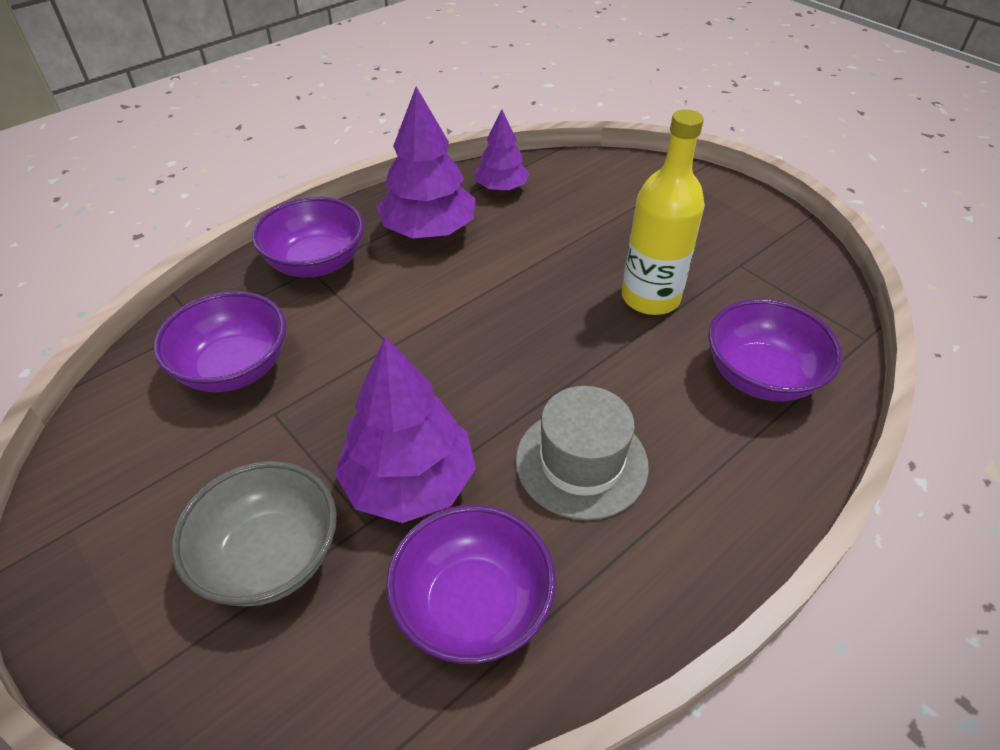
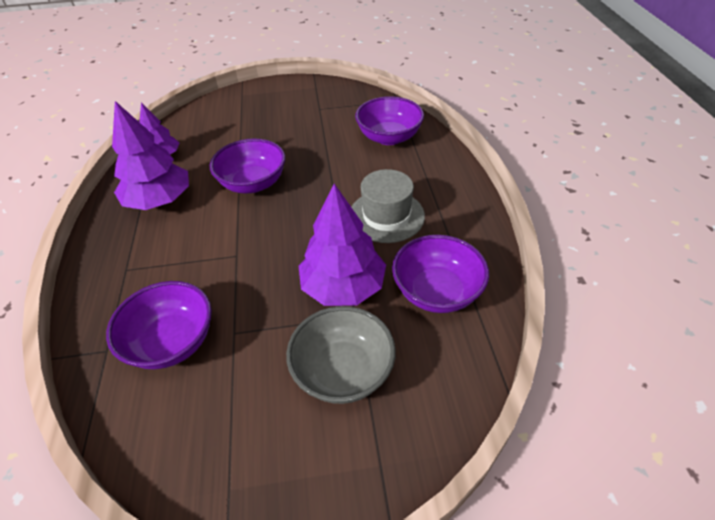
camera: 55 degrees left, 0 degrees up
purple bowl [252,197,365,277] -> purple bowl moved to [210,138,285,193]
yellow bottle [622,109,705,315] -> none

